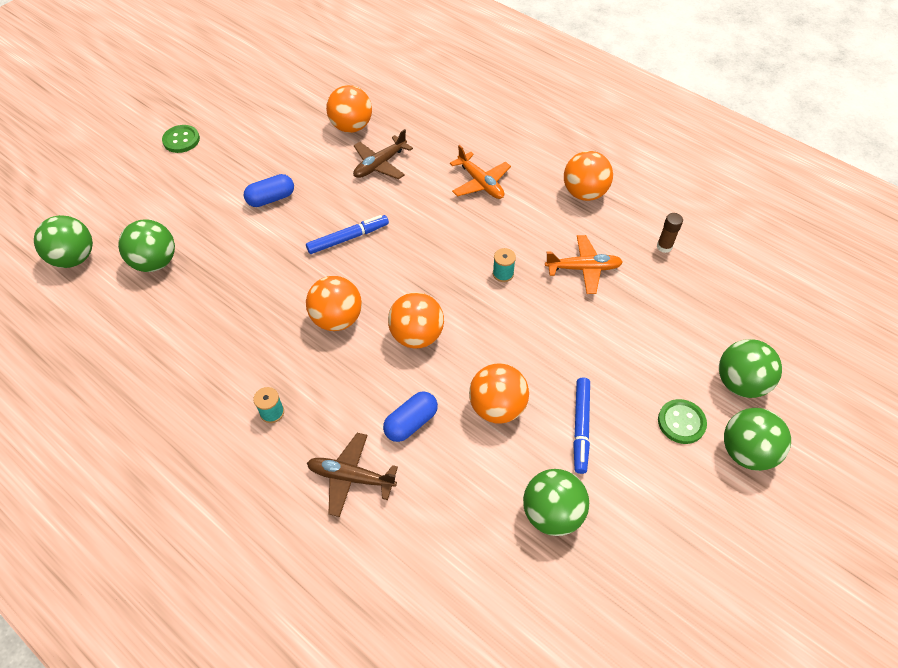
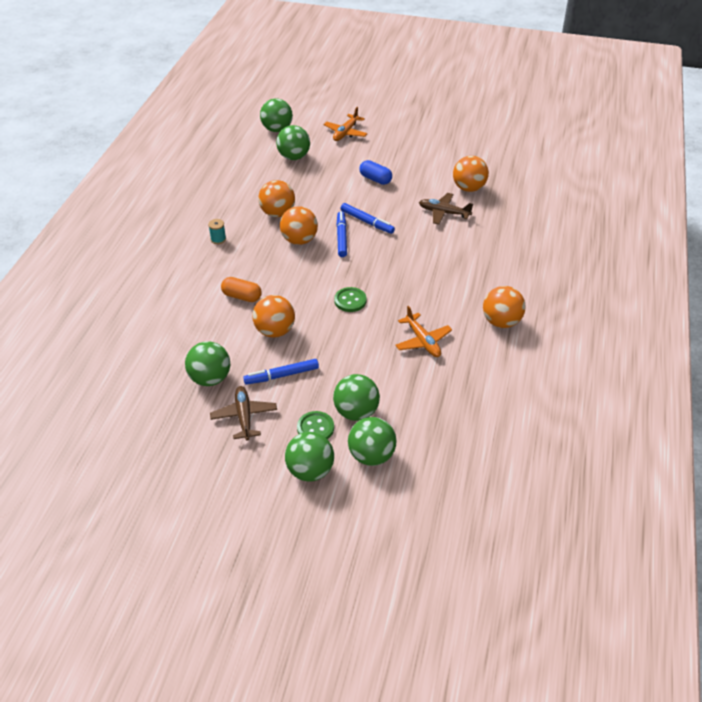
camera: 65 degrees right, 10 degrees down
green button [162,125,200,153] -> green button moved to [334,287,367,312]
brown plane [307,433,398,517] -> brown plane moved to [210,386,277,441]
blue capsule [383,392,438,442] -> orange capsule [221,277,262,302]
orange ball [388,292,444,349] -> orange ball moved to [258,180,295,217]
orange plane [450,145,511,199] -> orange plane moved to [324,107,368,141]
turquoise spool [493,248,516,282] -> none
brown glue stick [657,213,683,253] -> none
none -> green ball [333,374,380,421]
none -> blue marker [336,211,347,257]

